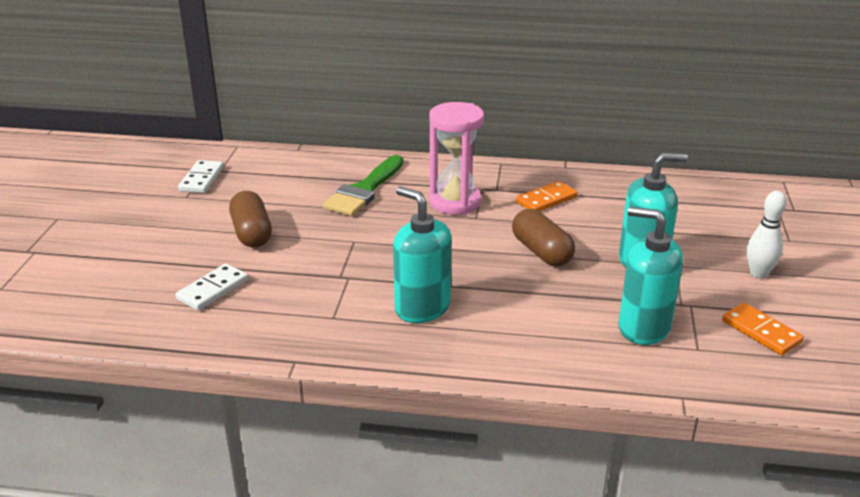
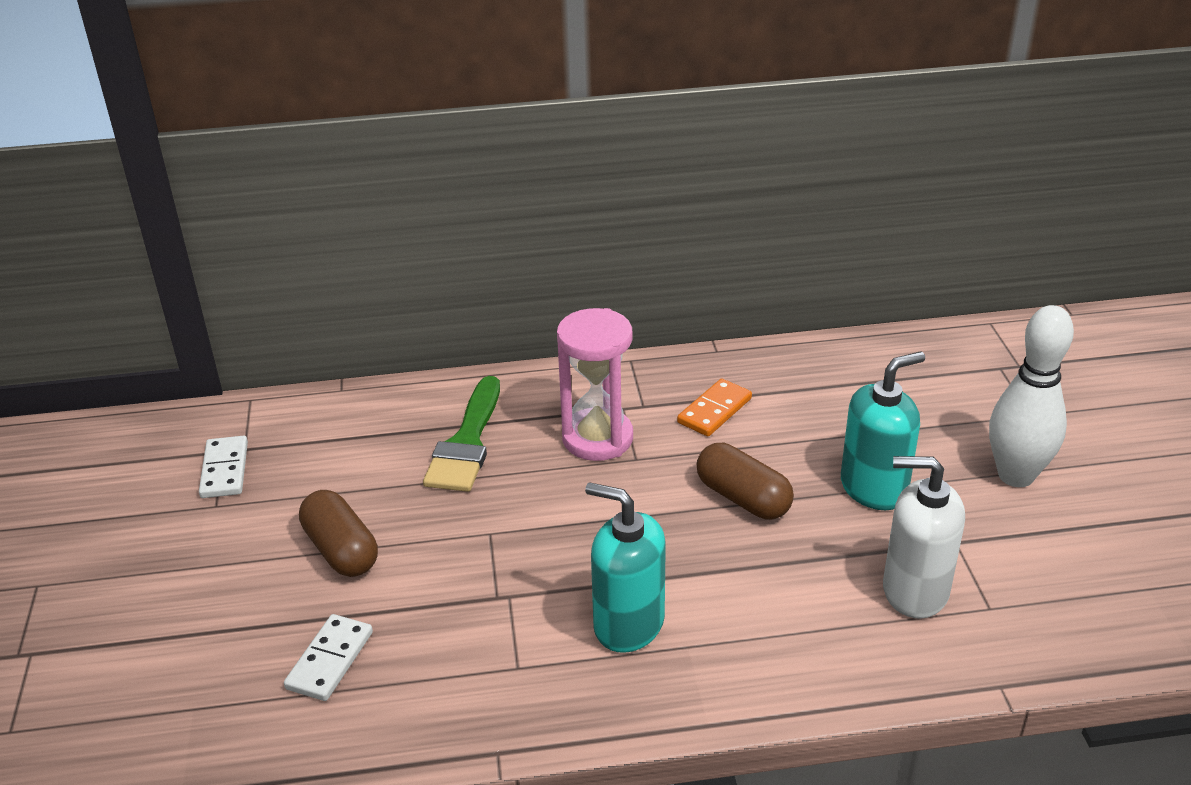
camera: 15 degrees left, 5 degrees up
turquoise soap dispenser [618,207,683,345] -> white soap dispenser [883,456,965,619]
orange domino [722,303,804,355] -> none
white bowling pin [747,191,786,279] -> white bowling pin [989,305,1074,487], size x1.68

